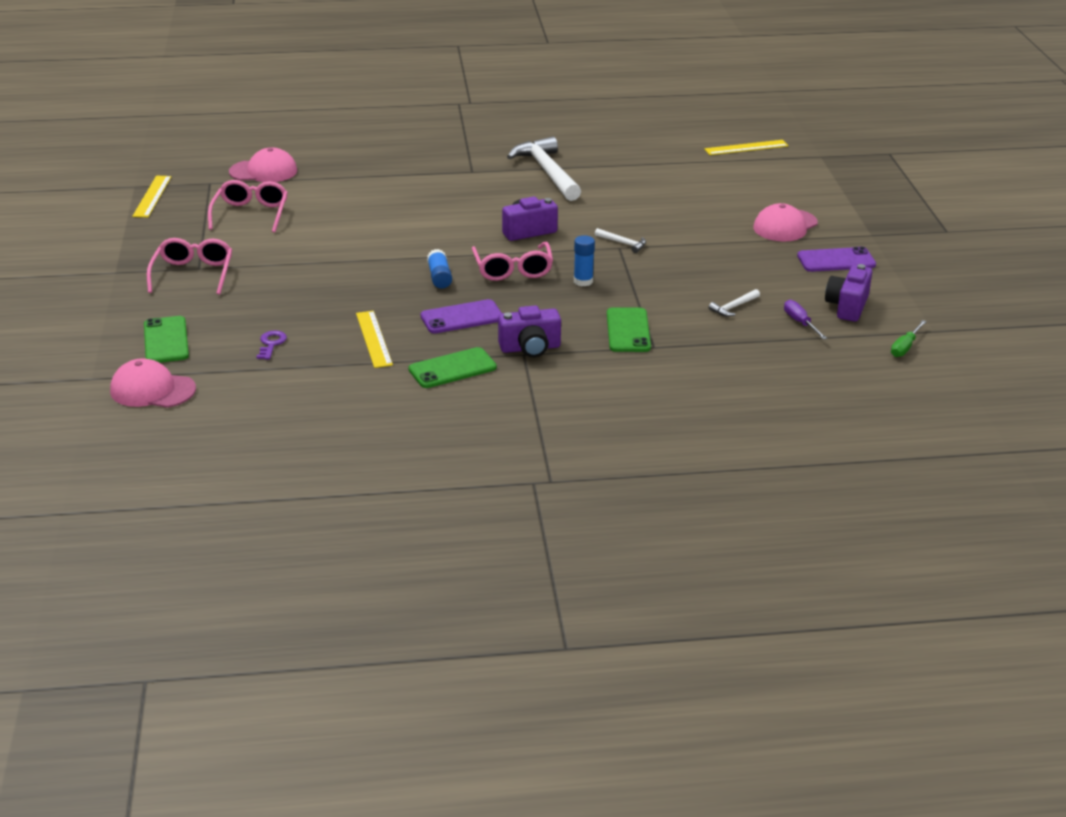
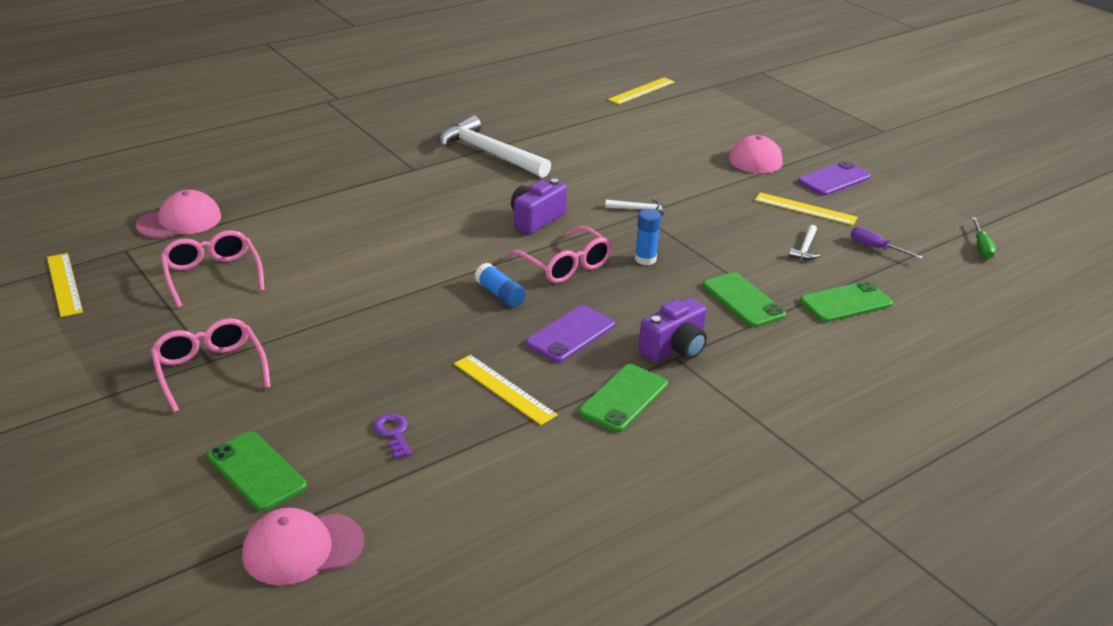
camera: 30 degrees left, 0 degrees up
purple camera [825,264,872,322] -> none
none -> yellow ruler [755,192,858,225]
none -> green phone [800,281,893,322]

